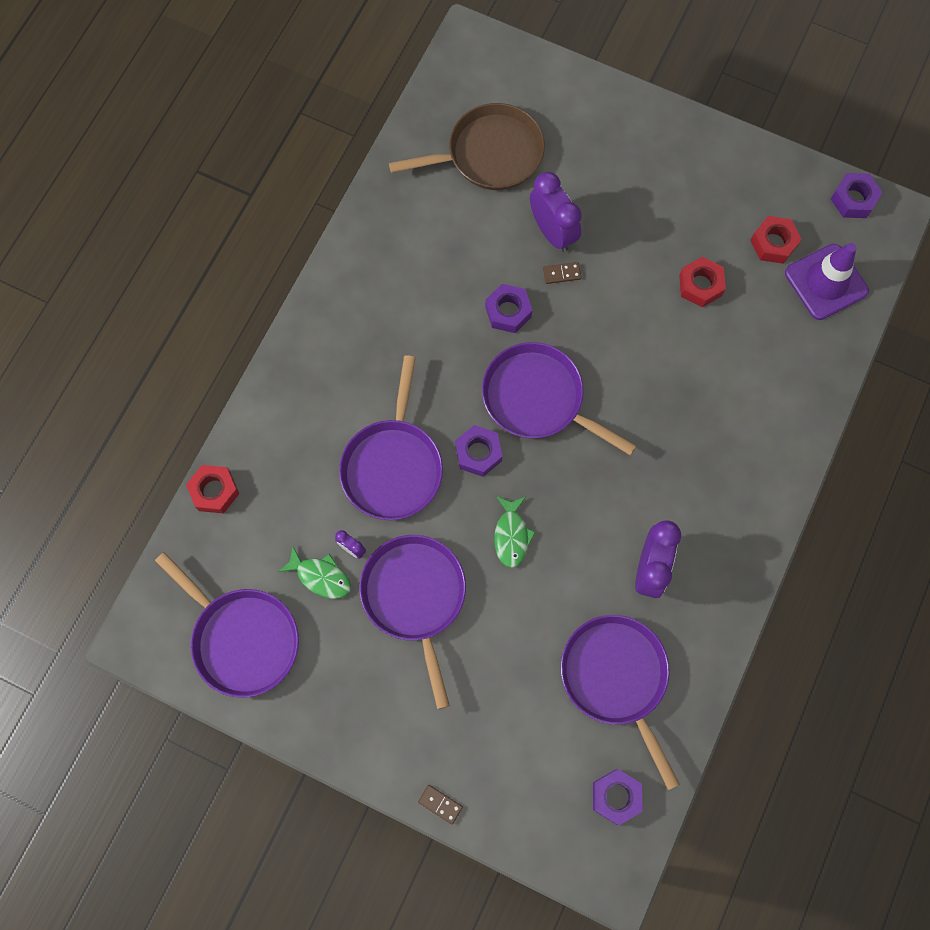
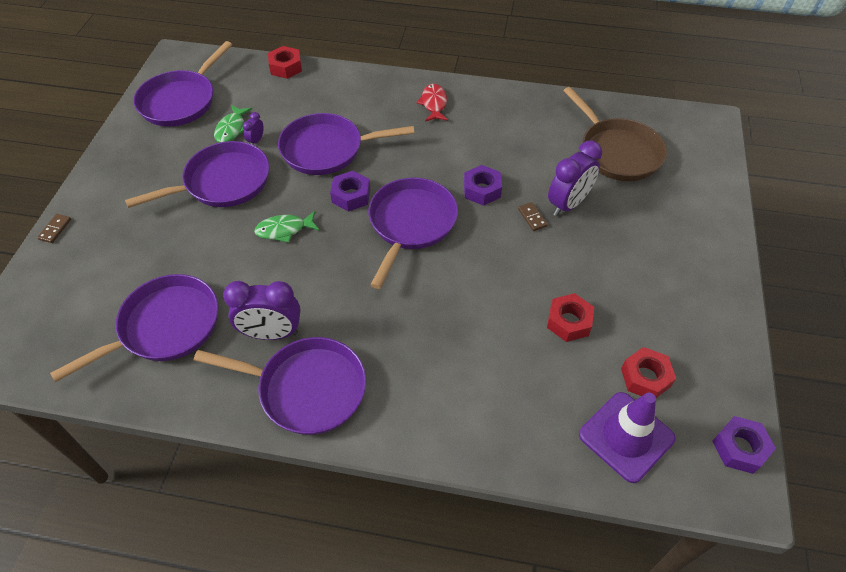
camera: 75 degrees right, 20 degrees down
purple nut [593,769,642,825] -> none
none -> purple pan [194,337,366,435]
none -> red fish [417,84,448,122]

